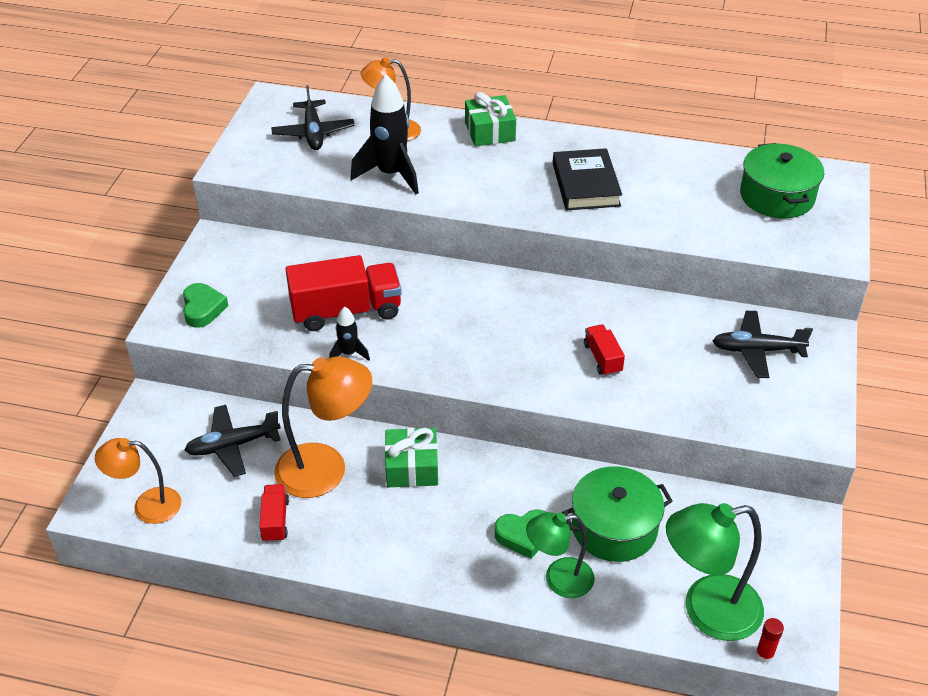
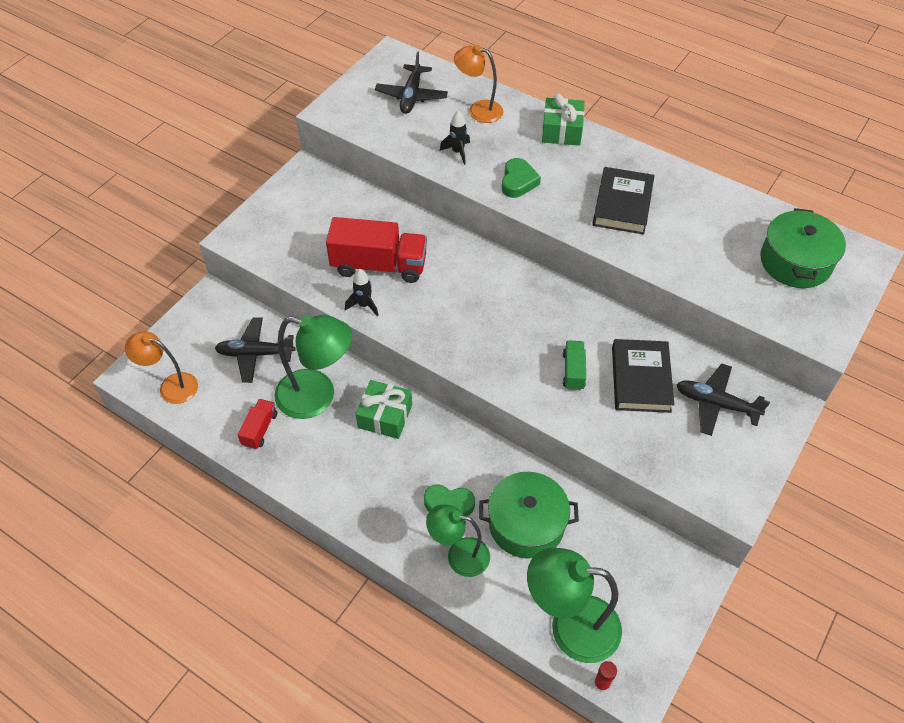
camera: 20 degrees right, 10 degrees up
green heart [183,283,228,328] -> green heart moved to [502,158,541,198]
orange lamp [274,356,372,498] -> green lamp [274,315,352,419]
black rocket [350,74,419,194] -> black rocket [440,110,470,165], size x0.51
red truck [584,324,625,376] -> green truck [563,341,586,390]
none -> black book [612,339,674,413]

